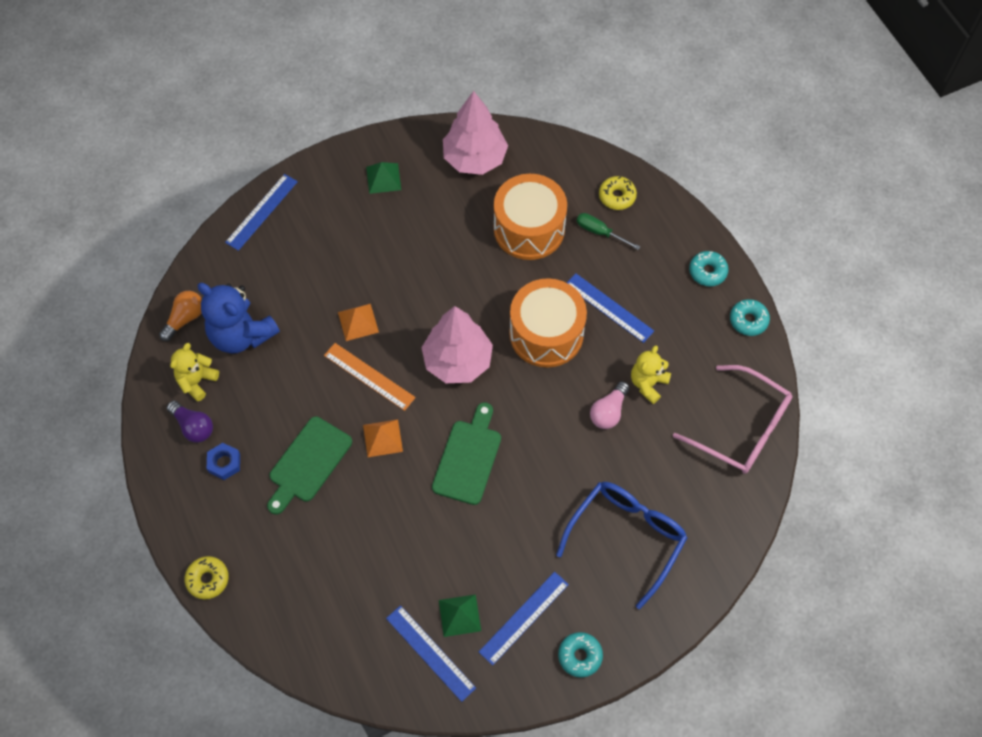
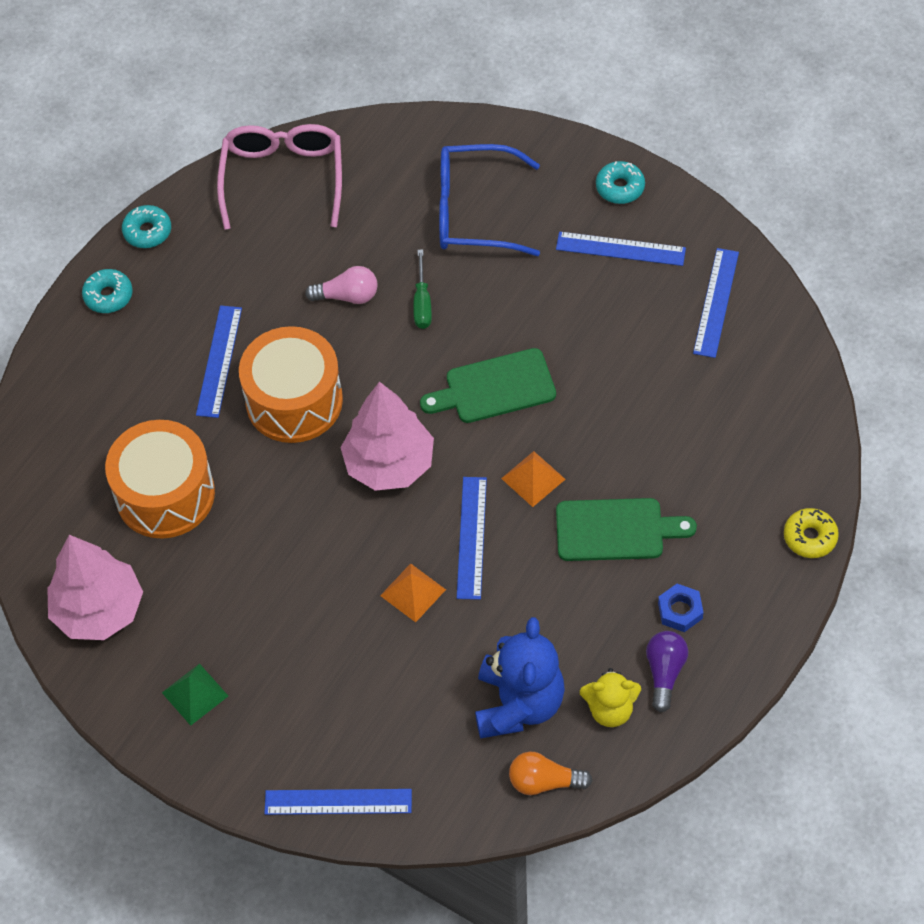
camera: 120 degrees left, 5 degrees down
orange ruler [324,343,416,411] -> blue ruler [457,477,487,600]
green pyramid [439,594,481,637] -> none
green screwdriver [577,213,640,250] -> green screwdriver moved to [413,249,432,329]
yellow donut [599,176,637,210] -> none
yellow teddy bear [631,346,671,404] -> none

